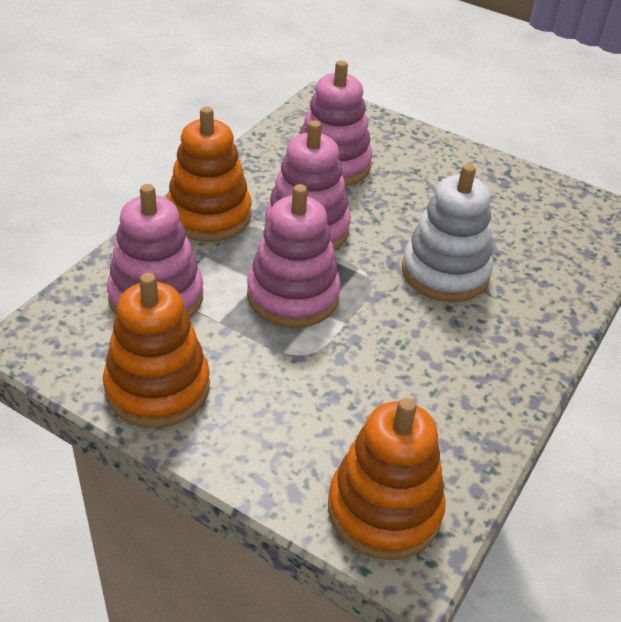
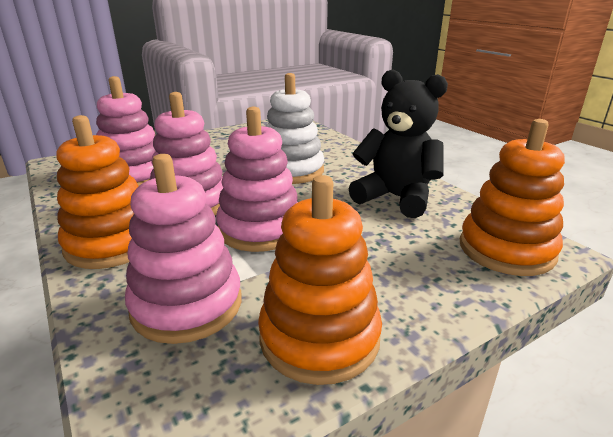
camera: 60 degrees left, 15 degrees down
none -> black teddy bear [348,70,448,218]

